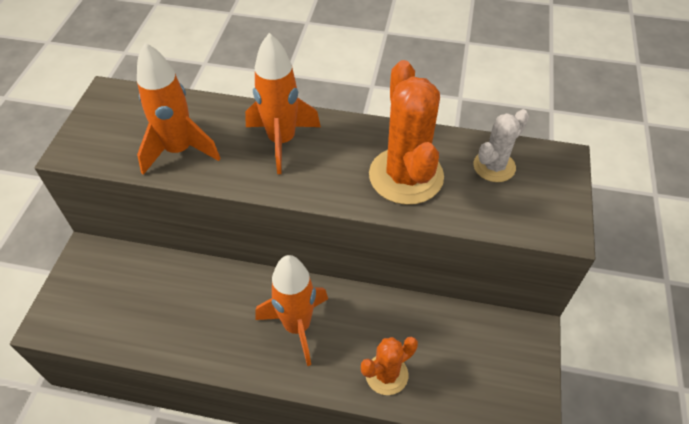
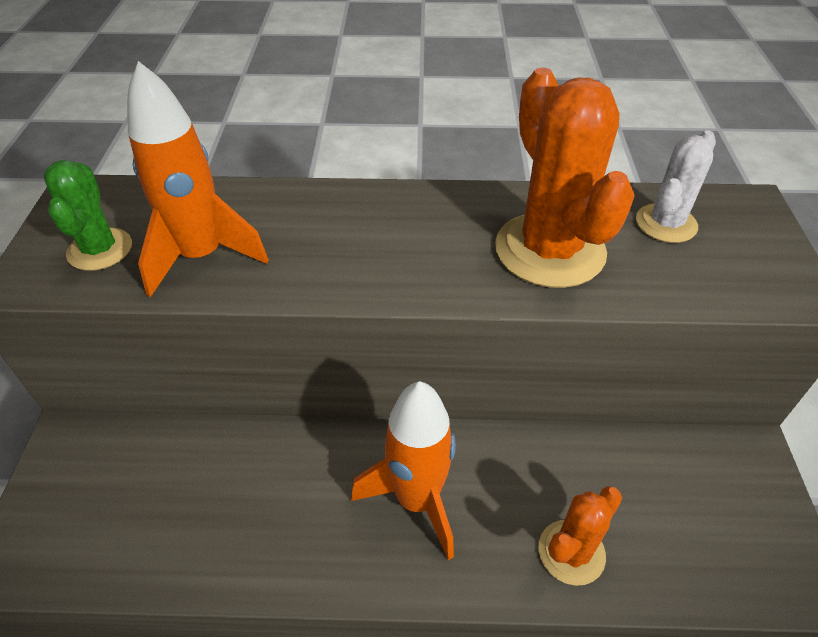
camera: 10 degrees left, 5 degrees down
orange rocket [245,33,321,174] -> none
none -> green cactus [44,160,132,271]

